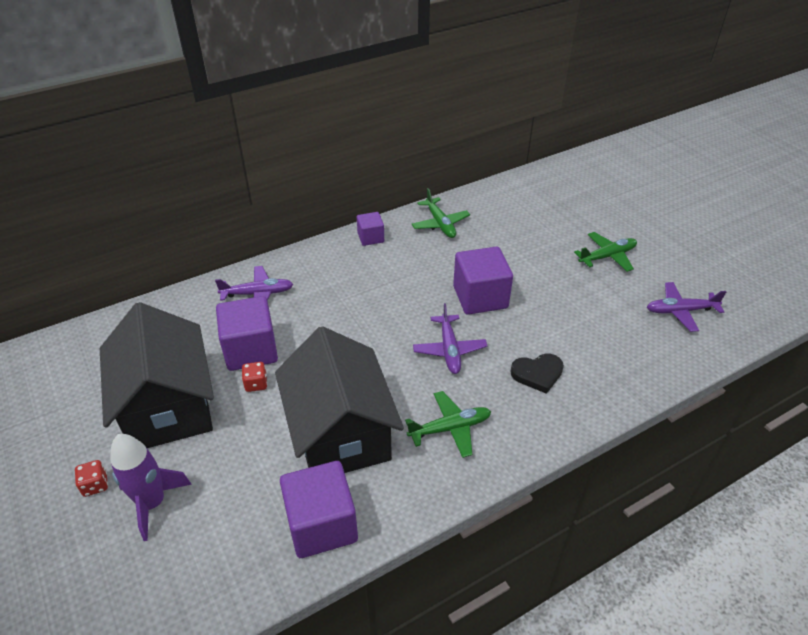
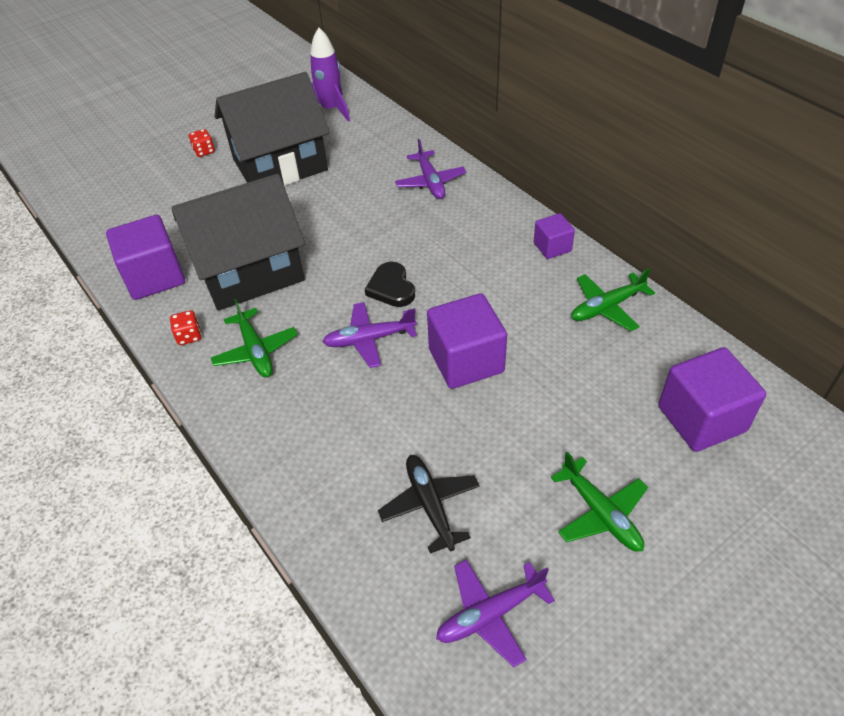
camera: 85 degrees right, 5 degrees up
purple rocket [110,434,192,541] -> purple rocket moved to [310,28,350,122]
purple cube [216,296,278,371] -> purple cube moved to [658,347,766,452]
red dice [242,362,267,392] -> red dice moved to [170,310,201,345]
black heart [510,354,564,394] -> black heart moved to [365,262,415,307]
purple plane [647,282,726,332] -> purple plane turned 105 degrees counterclockwise [436,560,555,667]
none -> black plane [378,455,480,554]

